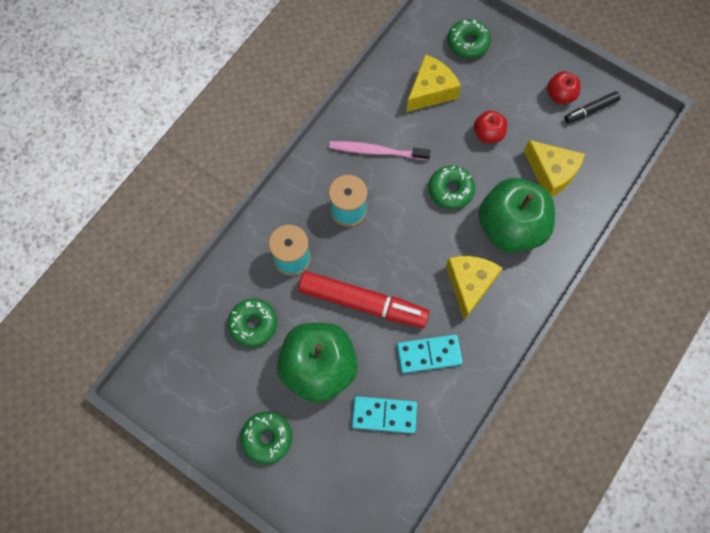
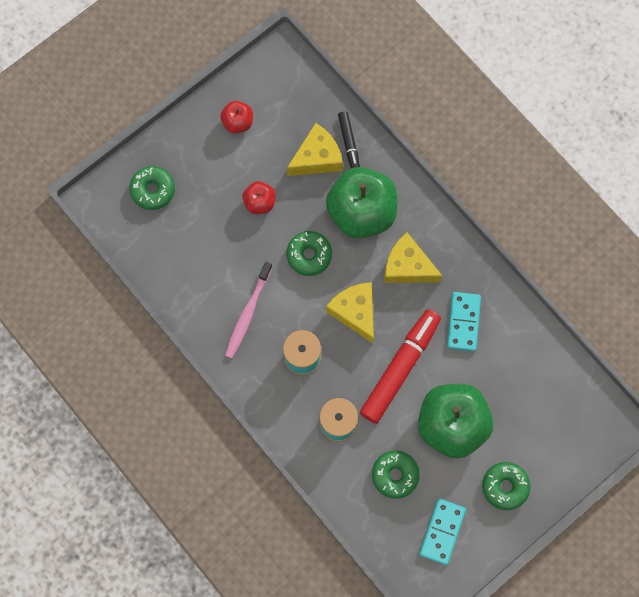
camera: 75 degrees left, 5 degrees up
turquoise domino [352,396,417,434] -> turquoise domino moved to [419,499,466,565]
yellow cheese [406,54,461,112] -> yellow cheese moved to [326,282,374,343]
black marker [564,91,621,124] -> black marker moved to [338,111,360,168]

